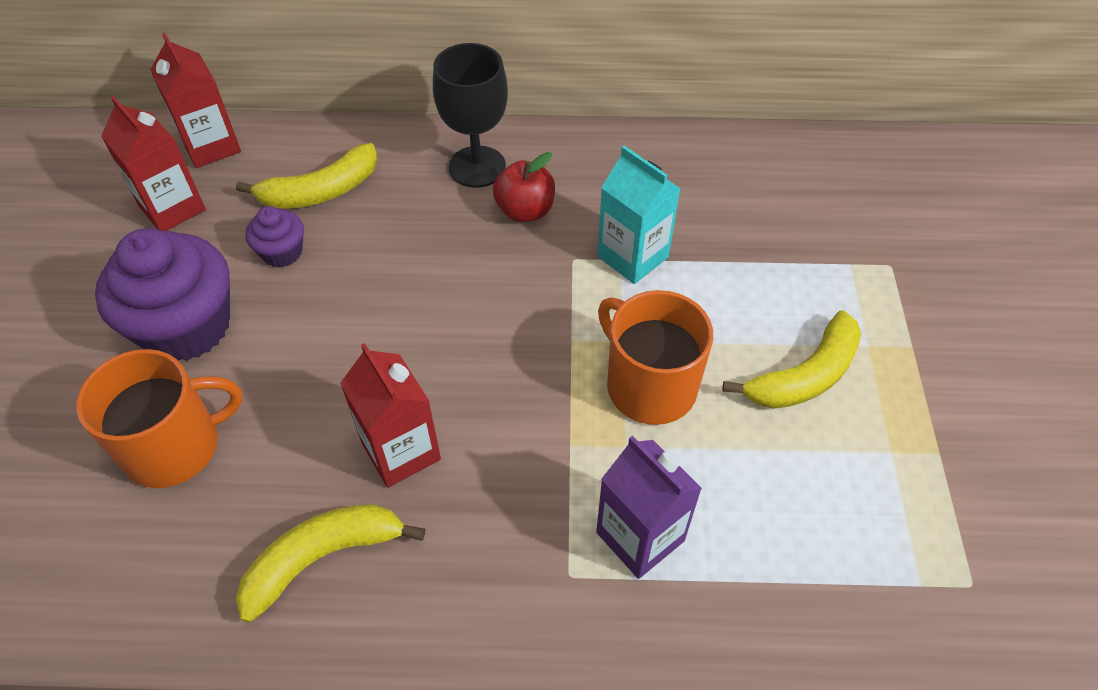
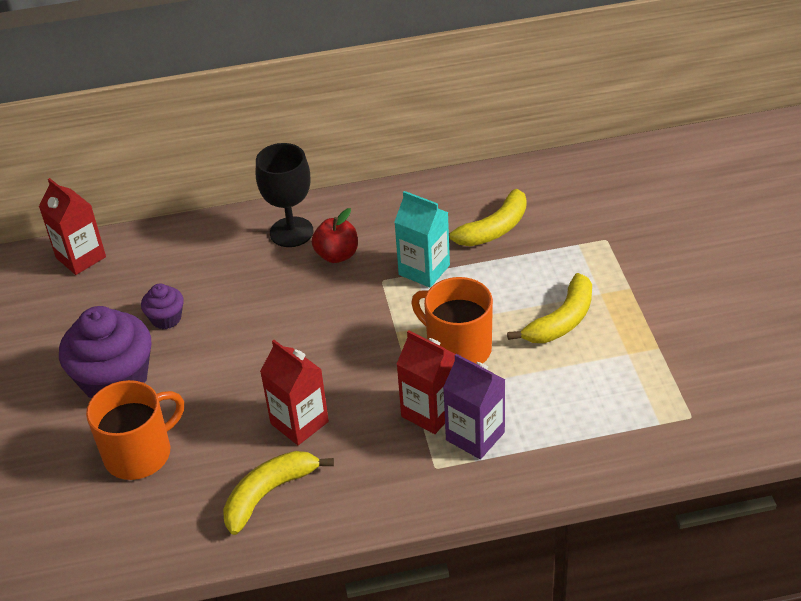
camera: 10 degrees left, 10 degrees down
red carton [101,96,206,231] -> red carton moved to [397,330,455,434]
yellow banana [236,143,378,209] -> yellow banana moved to [449,189,526,246]

